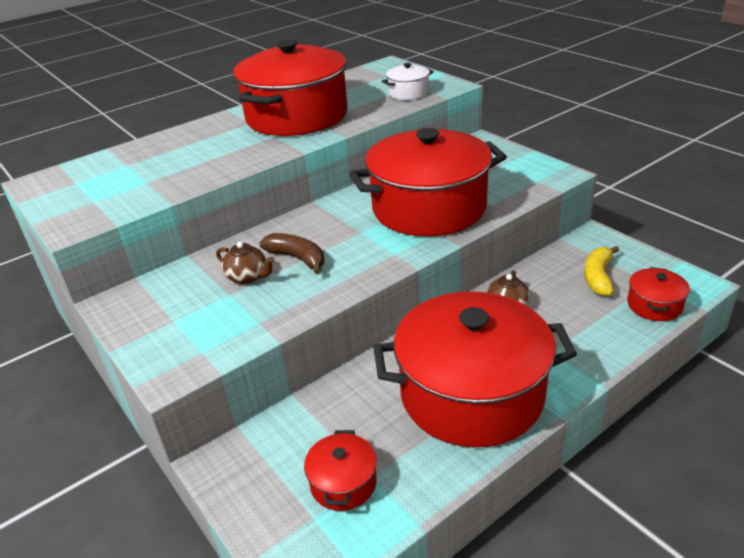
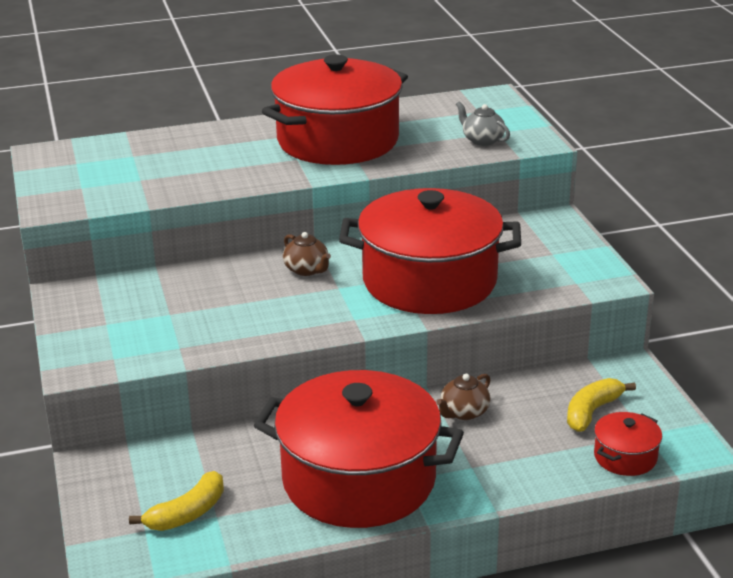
camera: 20 degrees right, 5 degrees down
brown teapot [216,242,274,284] -> brown teapot moved to [283,232,331,276]
brown banana [260,233,324,275] -> none
red pot [304,430,377,511] -> yellow banana [129,471,224,531]
white pot [382,63,434,100] -> grey teapot [456,101,510,146]

